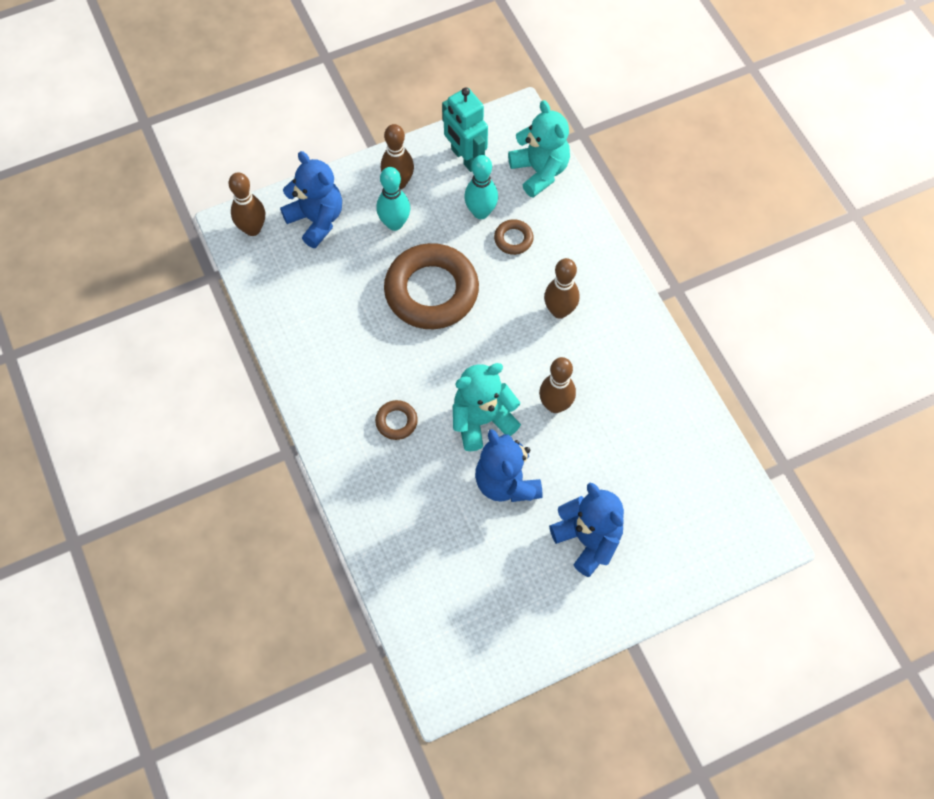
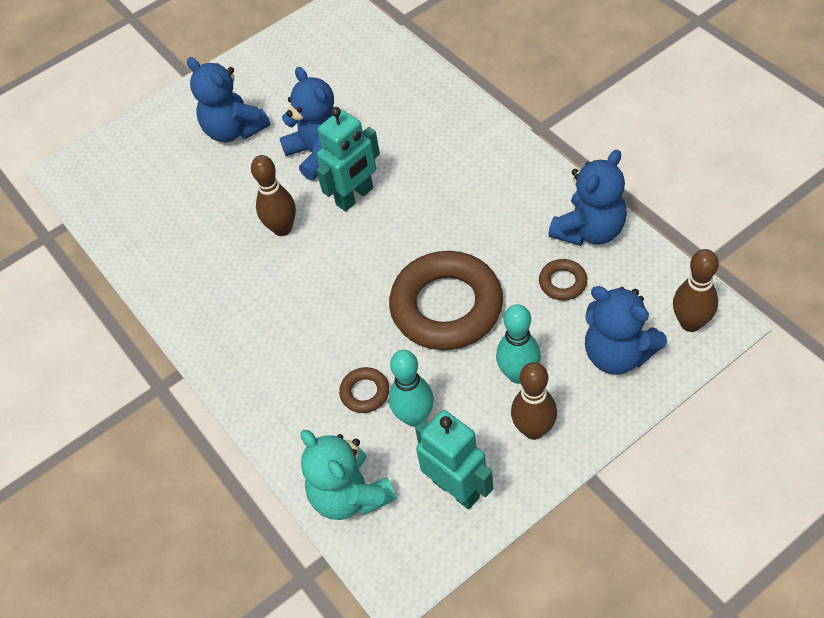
camera: 175 degrees right, 10 degrees down
brown ring [375,400,418,440] -> brown ring moved to [539,259,587,300]
turquoise teddy bear [453,363,521,451] -> turquoise robot [316,107,380,212]
brown bowling pin [544,258,579,319] -> none
none -> blue teddy bear [548,150,627,246]

